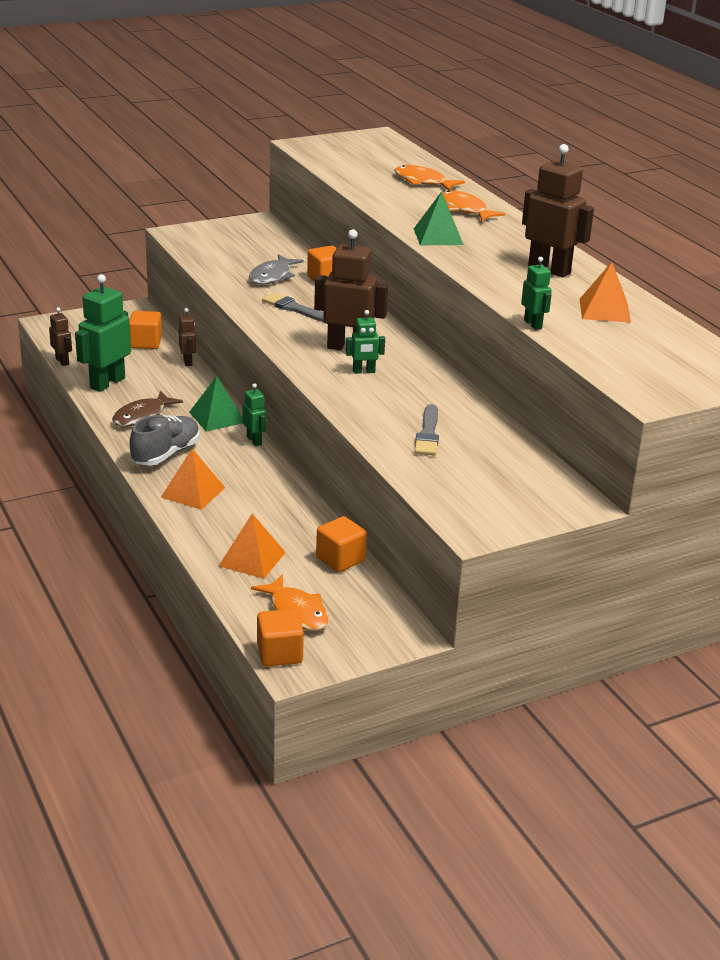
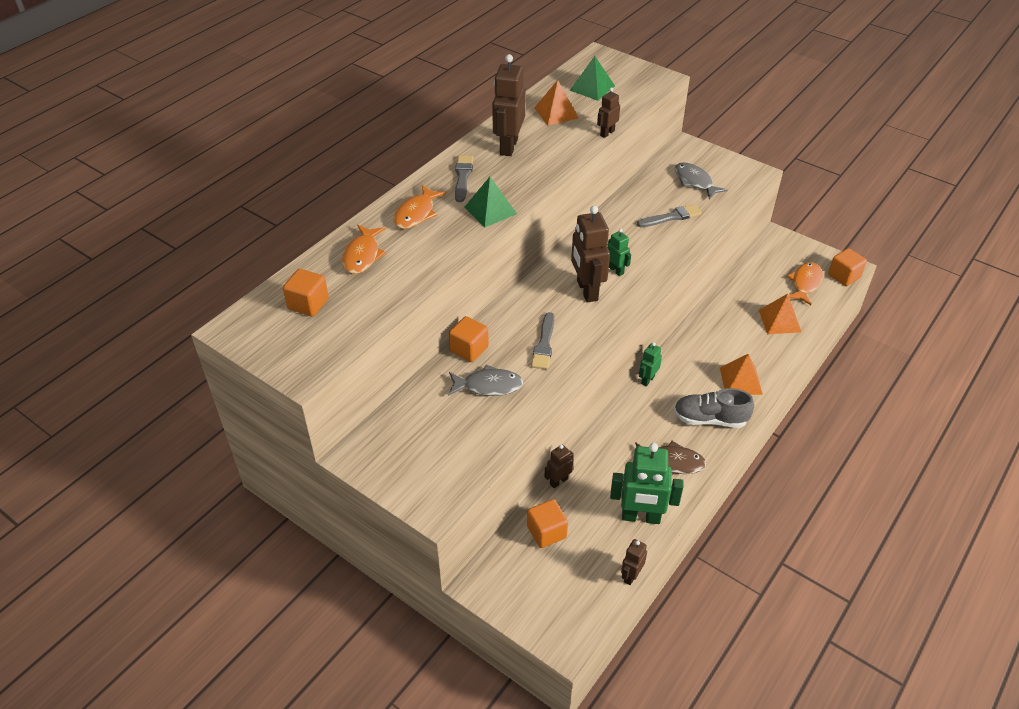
camera: 115 degrees left, 15 degrees up
green pyramid [189,376,243,431] -> green pyramid moved to [570,56,615,101]
orange cube [316,516,367,572] -> orange cube moved to [283,269,329,317]
green robot [521,257,552,330] -> brown robot [597,87,620,138]
none -> grey brush [455,155,473,202]
none -> grey fish [675,162,728,199]

